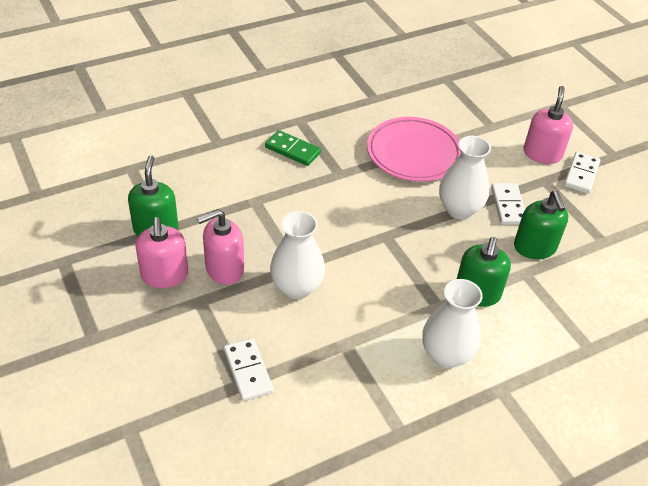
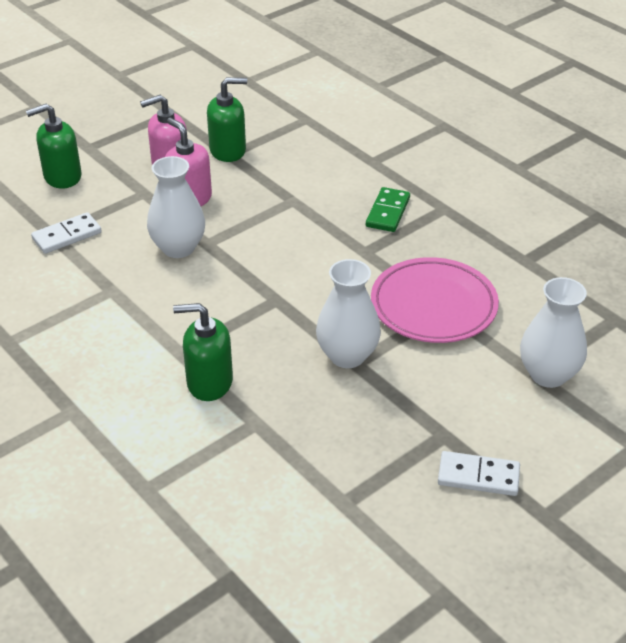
camera: 80 degrees right, 5 degrees down
white vase [422,279,483,368] -> white vase moved to [520,277,587,388]
white domino [491,183,525,225] -> none
green soap dispenser [514,191,568,259] -> green soap dispenser moved to [26,104,82,189]
pink soap dispenser [524,86,573,164] -> none

